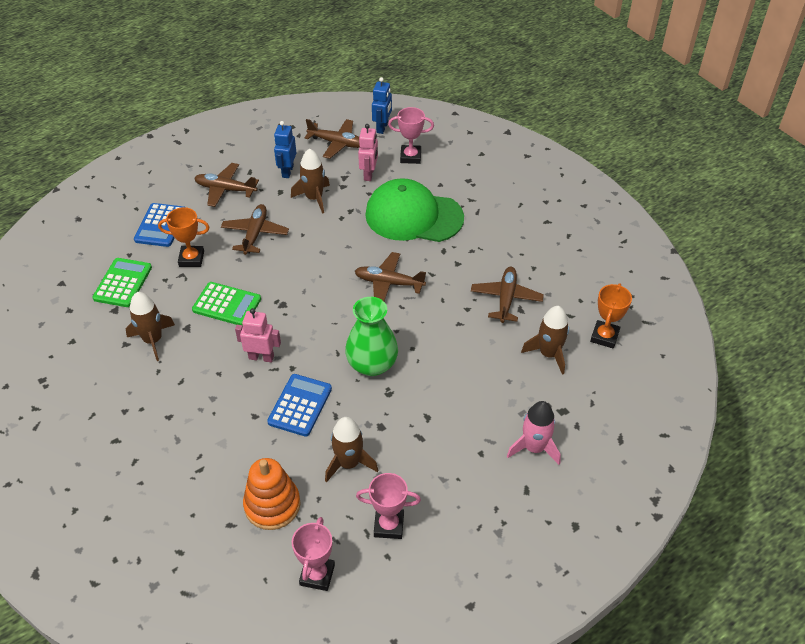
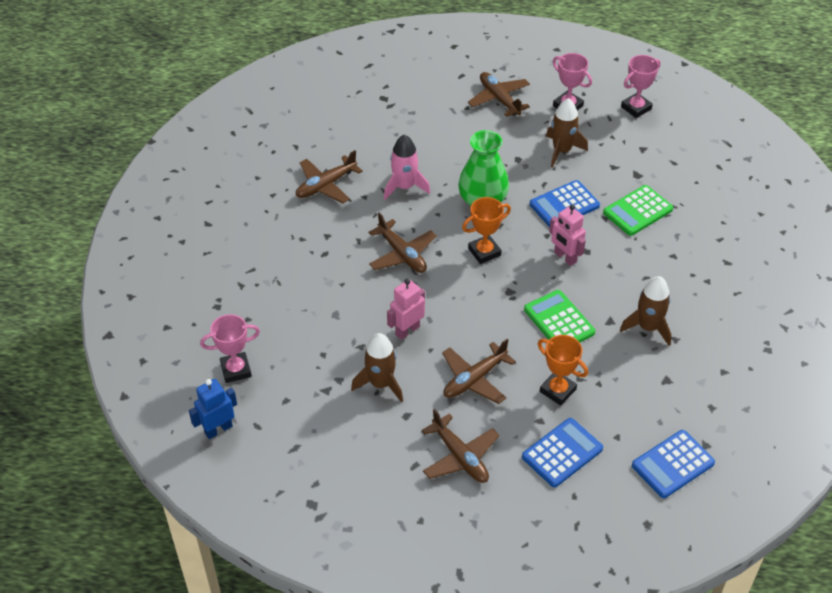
camera: 140 degrees left, 0 degrees up
green calculator [92,258,152,307] -> green calculator moved to [603,185,673,236]
orange stacking toy [243,458,301,530] -> none
blue robot [274,121,296,178] -> none
brown plane [305,119,360,159] -> brown plane moved to [468,72,530,117]
pink robot [358,124,378,181] -> pink robot moved to [387,279,425,340]
green cap [365,178,464,242] -> none
pink trophy [388,107,434,164] -> pink trophy turned 60 degrees counterclockwise [200,314,260,383]
pink rocket [507,401,561,465] -> pink rocket moved to [384,135,430,200]
brown rocket [521,306,569,375] -> none
orange trophy [590,283,632,349] -> orange trophy moved to [462,197,511,264]
none -> blue calculator [632,430,715,498]

